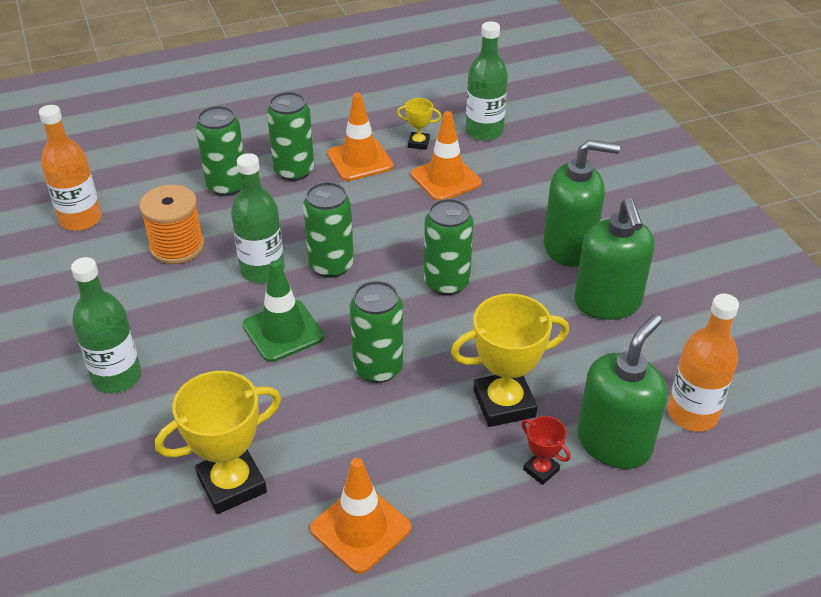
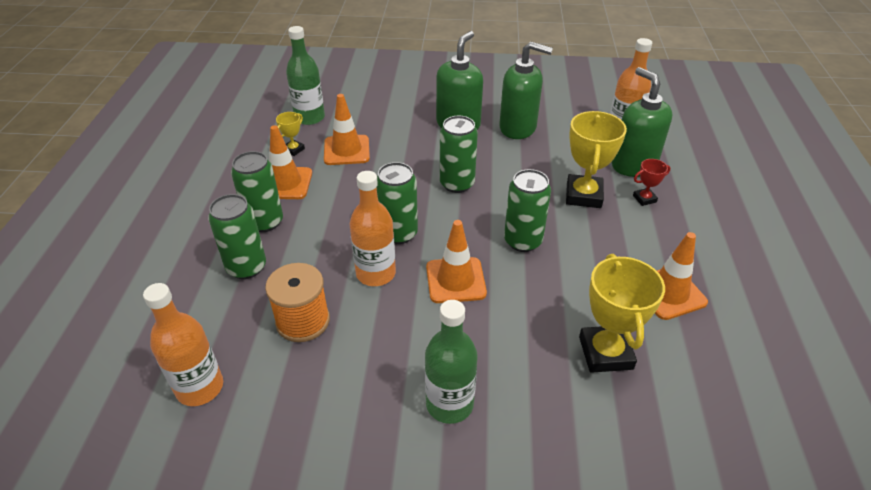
camera: 65 degrees left, 0 degrees up
green bottle [231,153,285,283] -> orange bottle [350,171,396,286]
green traffic cone [243,260,324,362] -> orange traffic cone [426,220,487,303]

